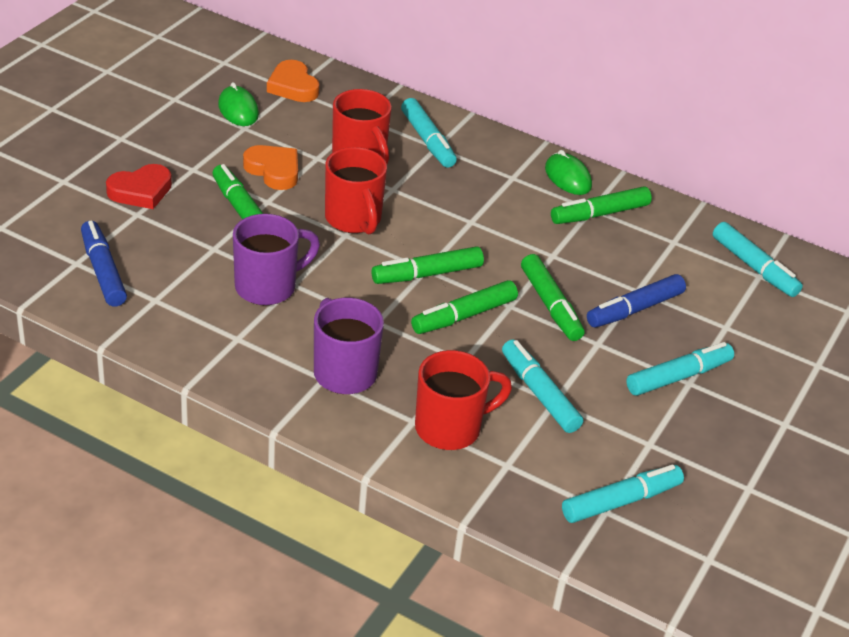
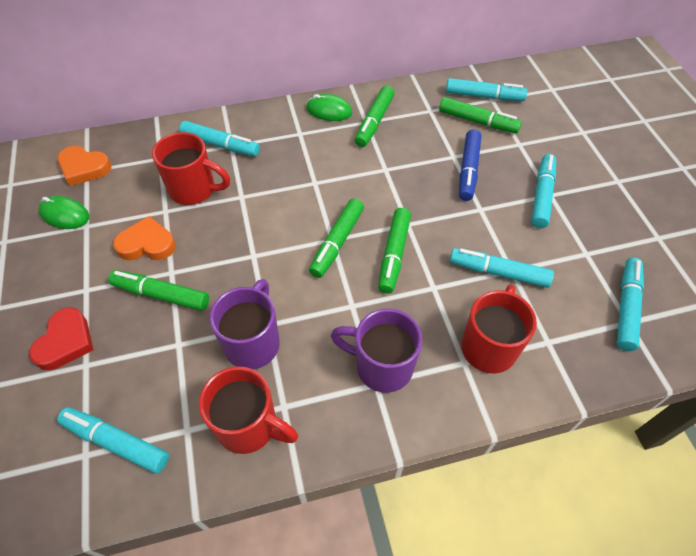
camera: 40 degrees left, 15 degrees up
blue marker [81,221,127,307] -> turquoise marker [57,407,169,473]
red mug [325,147,387,234] -> red mug moved to [199,366,298,454]
green marker [521,254,585,341] -> green marker moved to [439,97,522,133]

